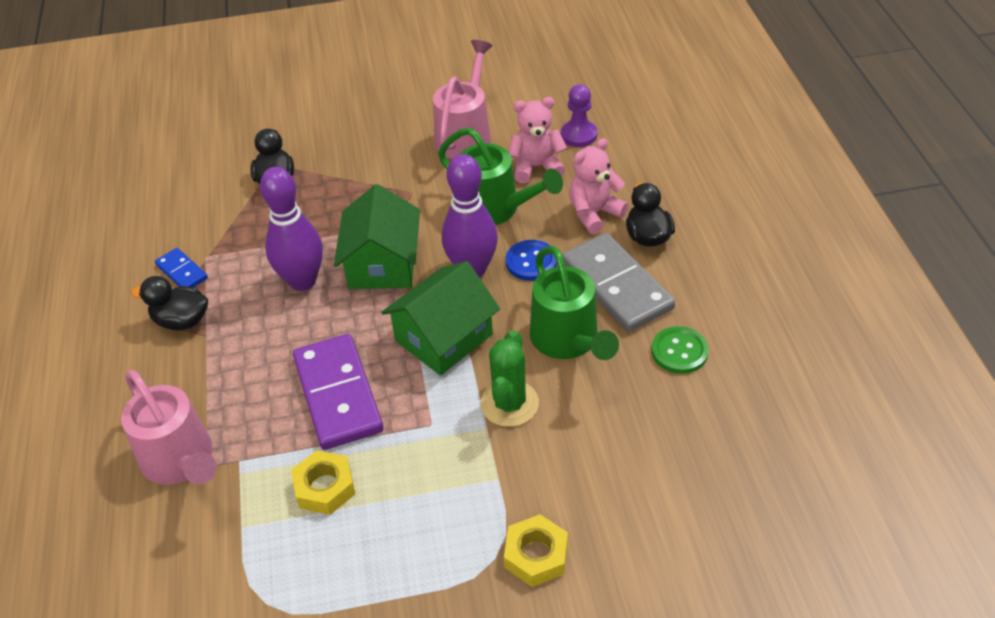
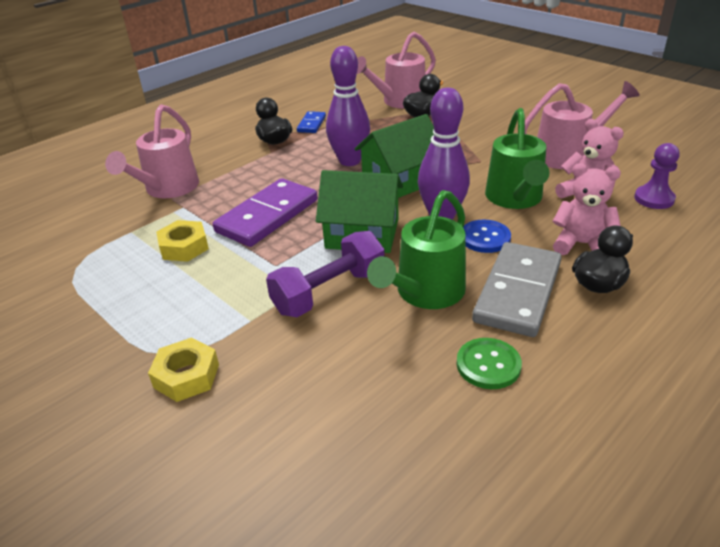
camera: 55 degrees right, 10 degrees down
green cactus [480,330,539,427] -> purple dumbbell [266,231,385,317]
none -> pink watering can [357,31,436,109]

